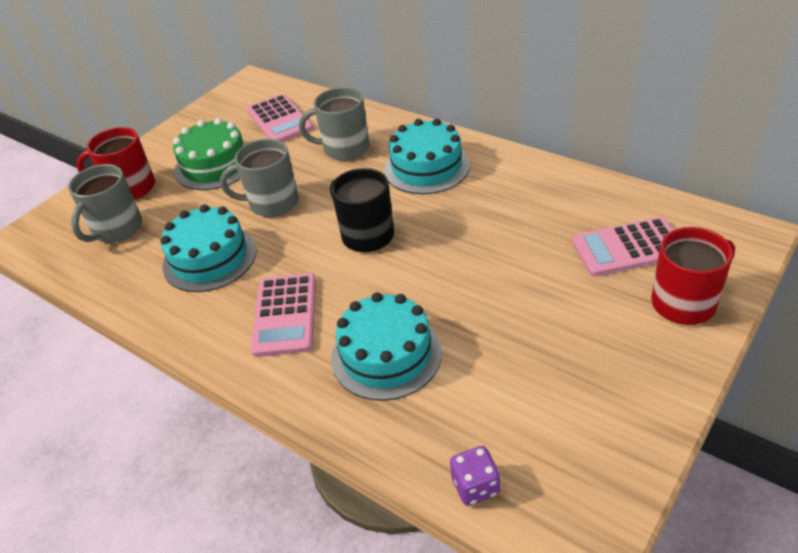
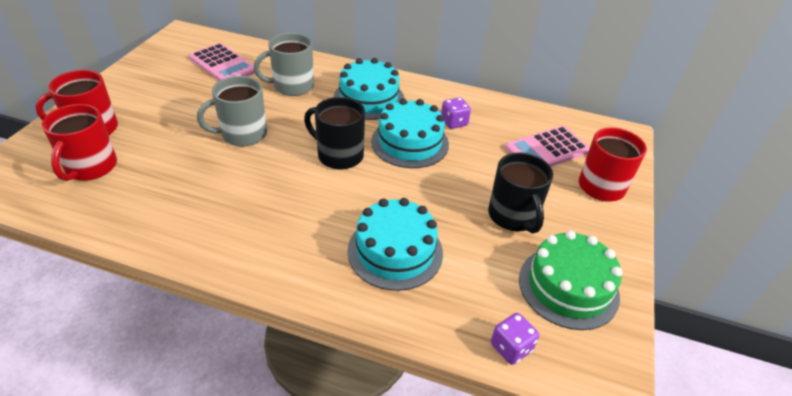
camera: 25 degrees left, 0 degrees up
grey mug [68,164,142,243] -> red mug [42,104,117,181]
turquoise cake [161,205,257,292] -> turquoise cake moved to [371,98,449,168]
green cake [173,118,246,190] -> green cake moved to [519,230,623,330]
pink calculator [251,273,316,357] -> none
none -> purple dice [441,97,471,129]
none -> black mug [488,152,553,234]

